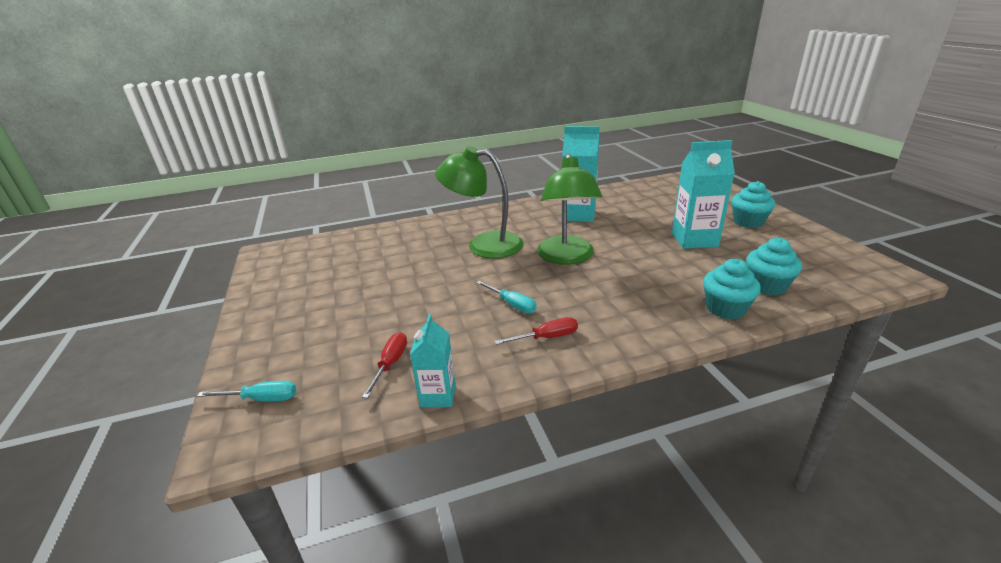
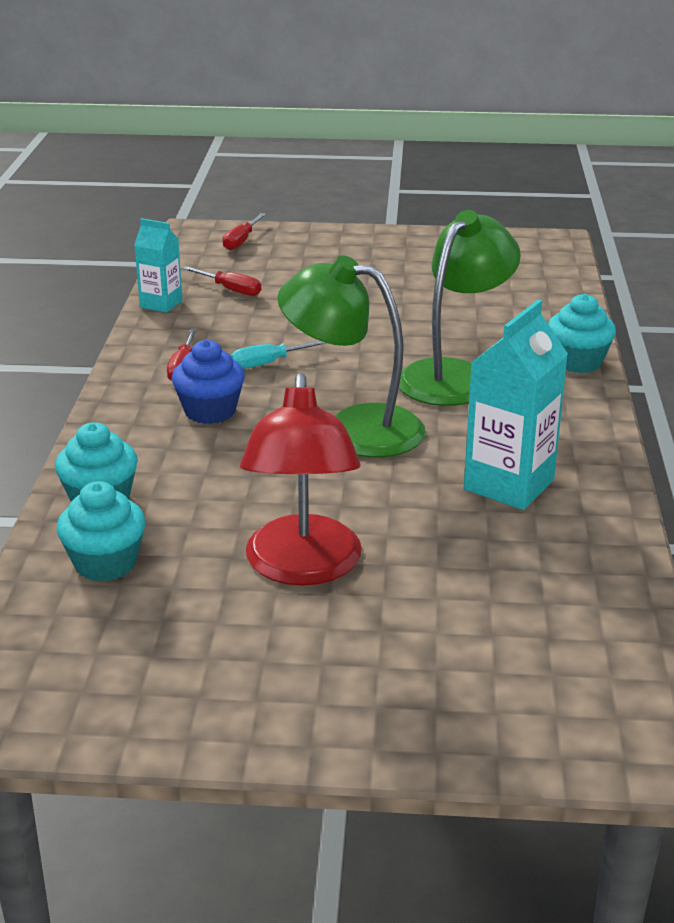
camera: 110 degrees right, 0 degrees up
turquoise screwdriver [197,381,296,401] -> red screwdriver [222,213,266,250]
turquoise carton [672,140,735,249] -> red lamp [240,373,362,586]
turquoise cupcake [732,181,775,228] -> turquoise cupcake moved to [548,294,616,373]
none -> blue cupcake [172,340,245,424]

